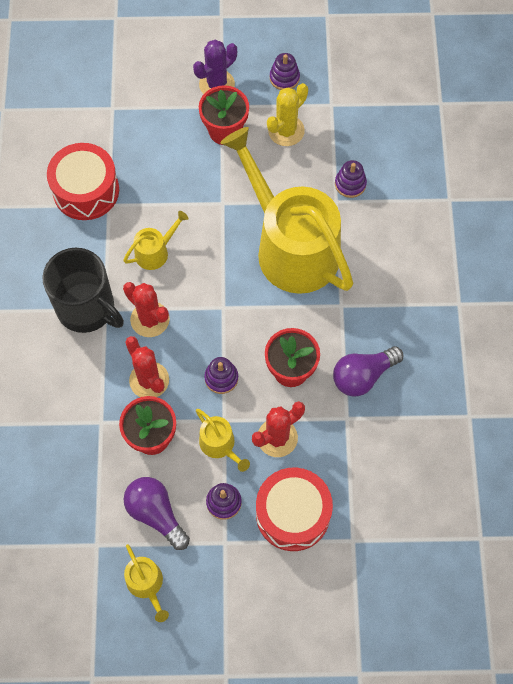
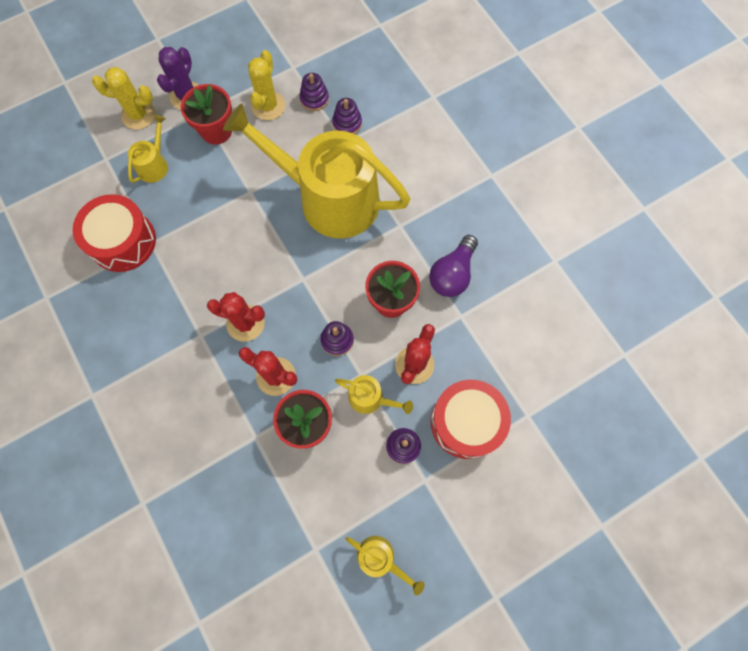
camera: 30 degrees left, 5 degrees up
black mug [42,248,124,333] -> none
yellow watering can [123,211,189,270] -> yellow watering can moved to [128,115,168,183]
purple light bulb [124,477,190,550] -> none
purple stacking toy [270,53,300,90] -> purple stacking toy moved to [299,73,329,111]
none -> yellow cactus [92,67,156,129]

